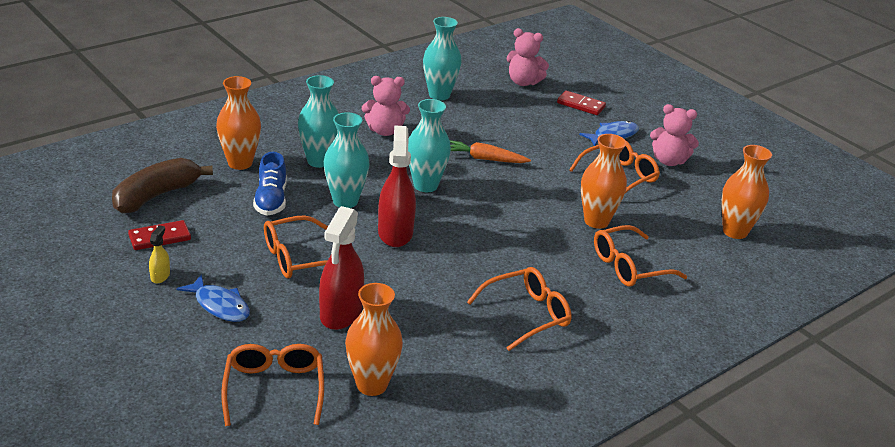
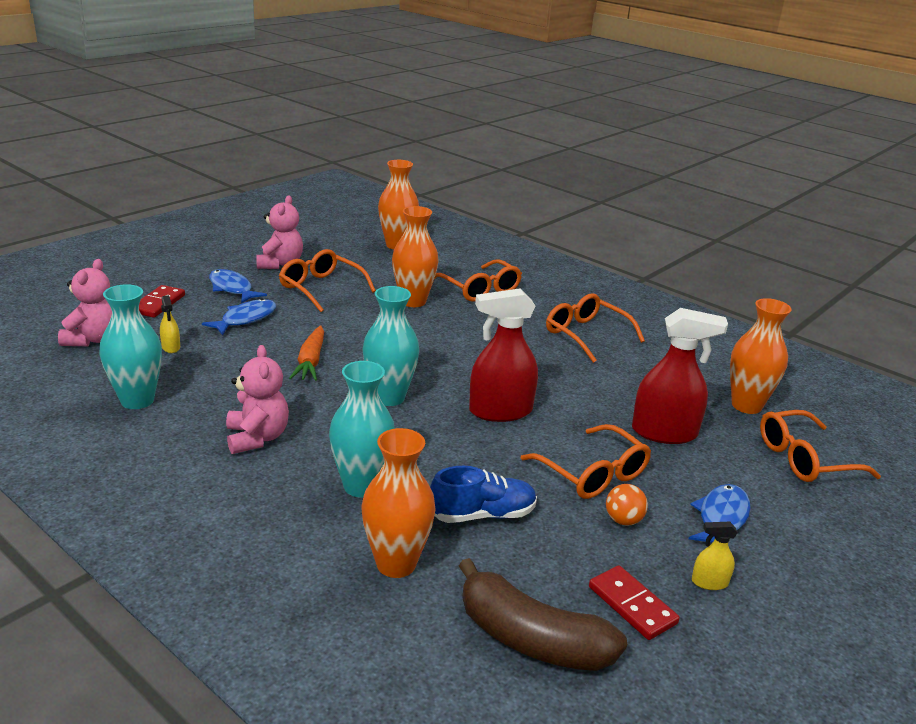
camera: 100 degrees left, 5 degrees down
turquoise vase [324,112,370,208] -> none
none -> yellow spray bottle [160,295,180,353]
none -> blue fish [202,299,276,335]
none -> orange ball [606,484,648,526]

